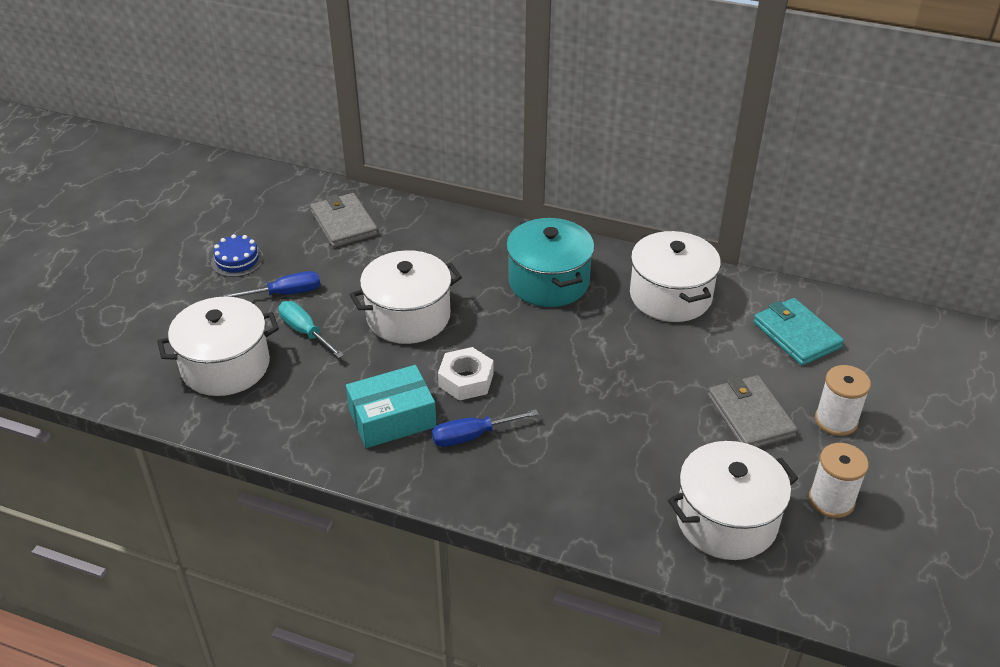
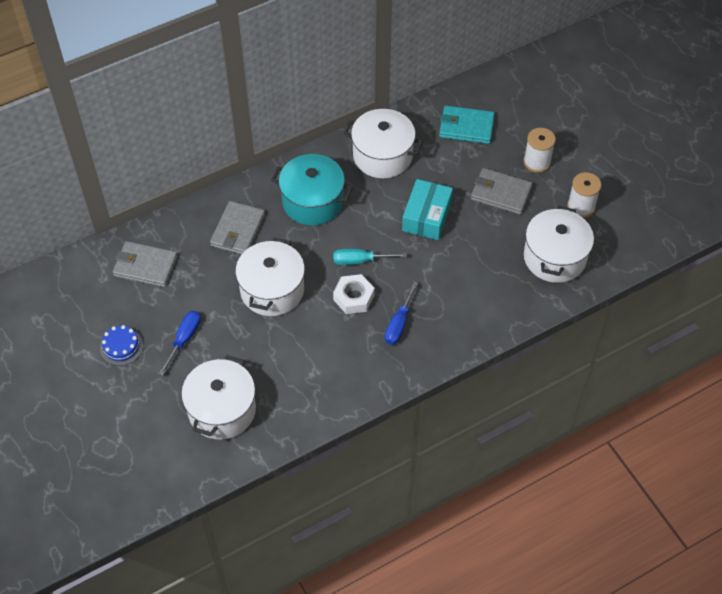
camera: 50 degrees left, 15 degrees up
turquoise screwdriver [278,301,344,358] -> turquoise screwdriver moved to [333,249,407,265]
turquoise box [346,365,437,448] -> turquoise box moved to [402,179,453,240]
none -> grey wallet [210,201,265,255]

